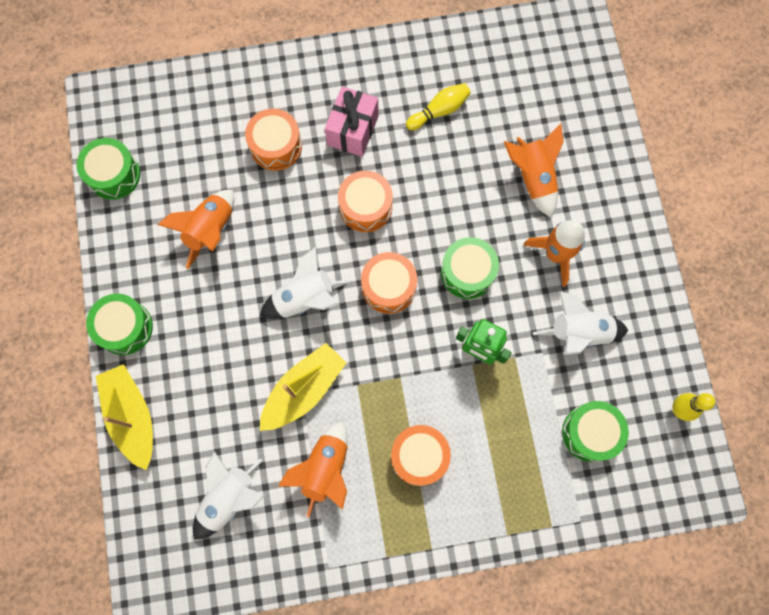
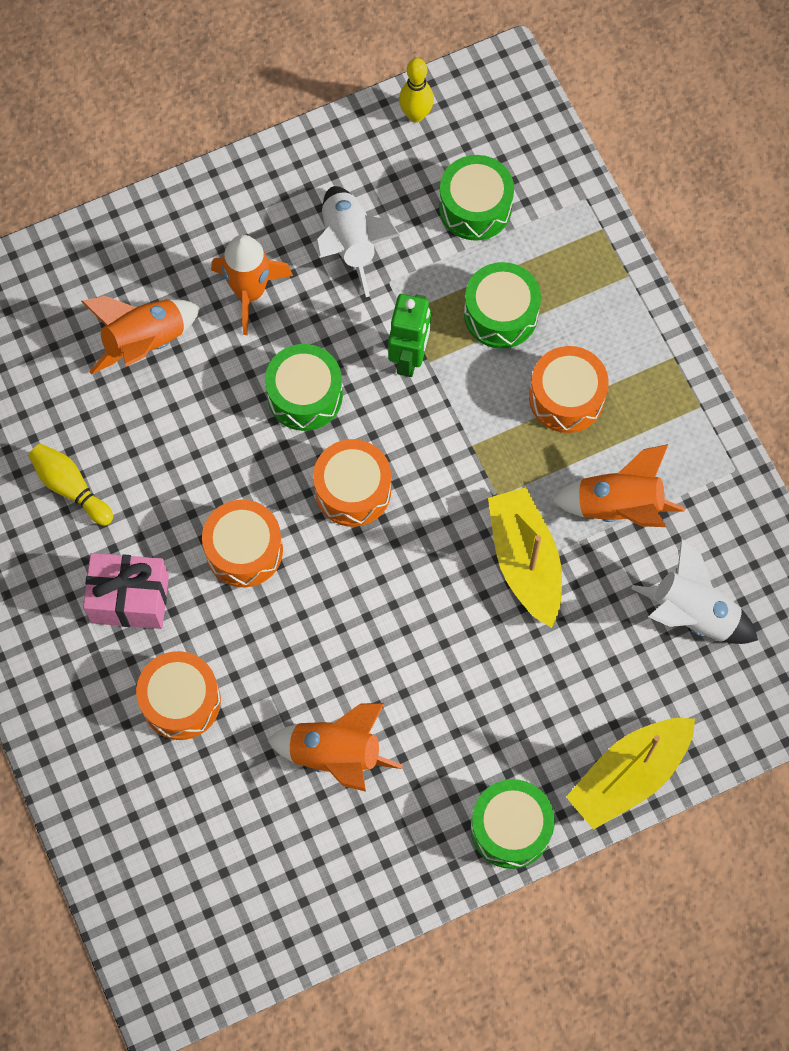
camera: 105 degrees left, 5 degrees down
green drum [77,138,140,200] -> green drum moved to [464,262,541,349]
white rocket [260,247,348,319] -> none
yellow boat [260,343,347,431] -> yellow boat turned 45 degrees clockwise [488,487,562,628]

